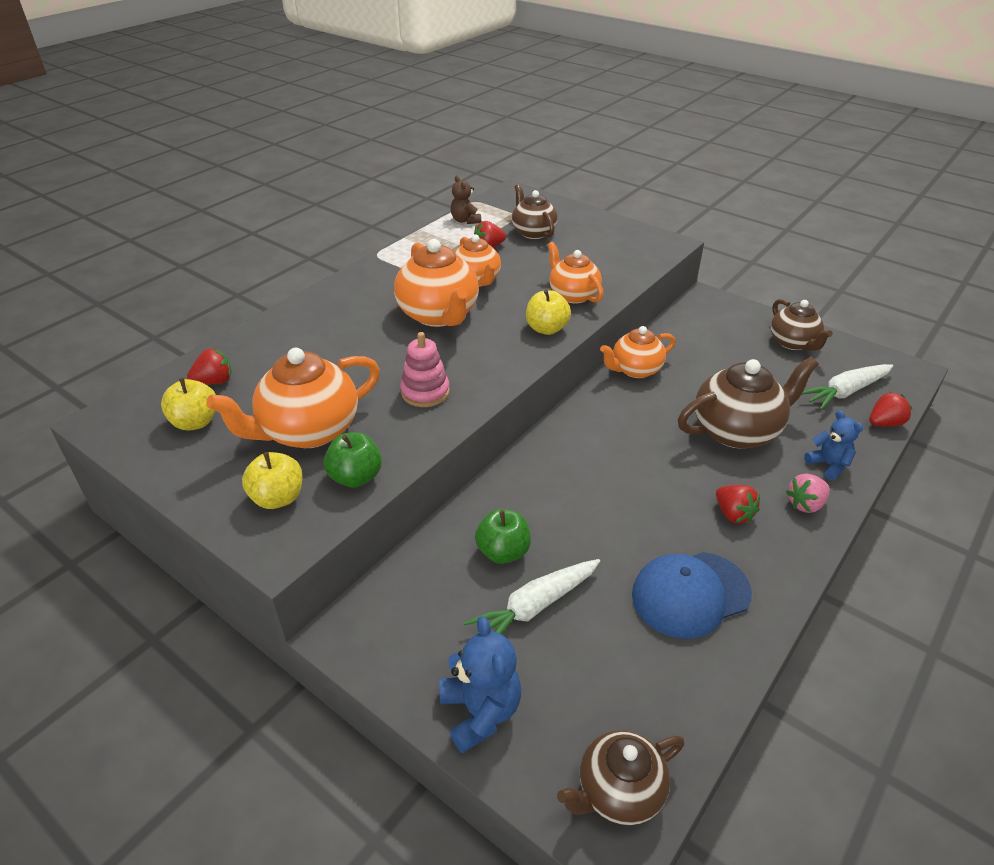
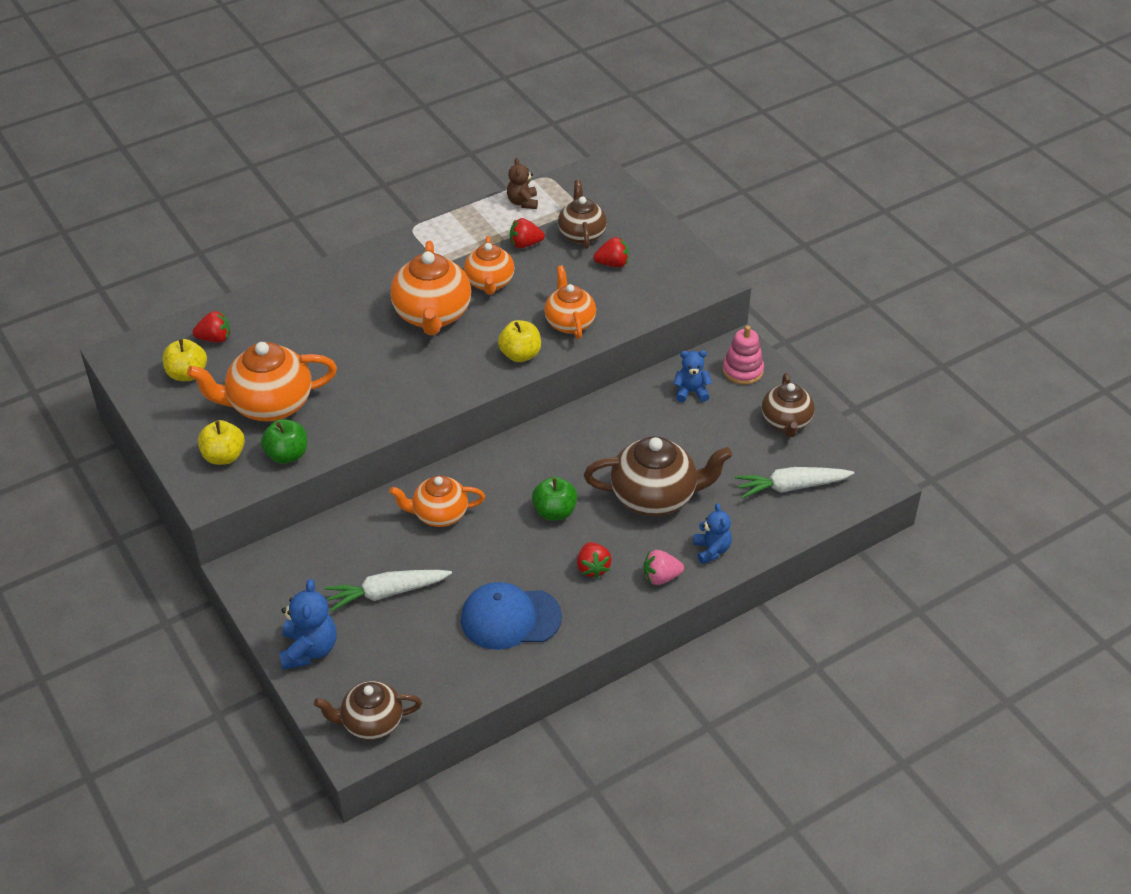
camera: 20 degrees right, 5 degrees up
pink stacking toy [400,332,450,407] -> pink stacking toy moved to [723,325,764,385]
green apple [475,509,531,564] -> green apple moved to [532,477,577,521]
orange teapot [600,326,675,378] -> orange teapot moved to [389,476,485,527]
red strawberry [869,392,913,427] -> red strawberry moved to [593,237,629,267]
none -> blue teddy bear [673,350,712,402]

